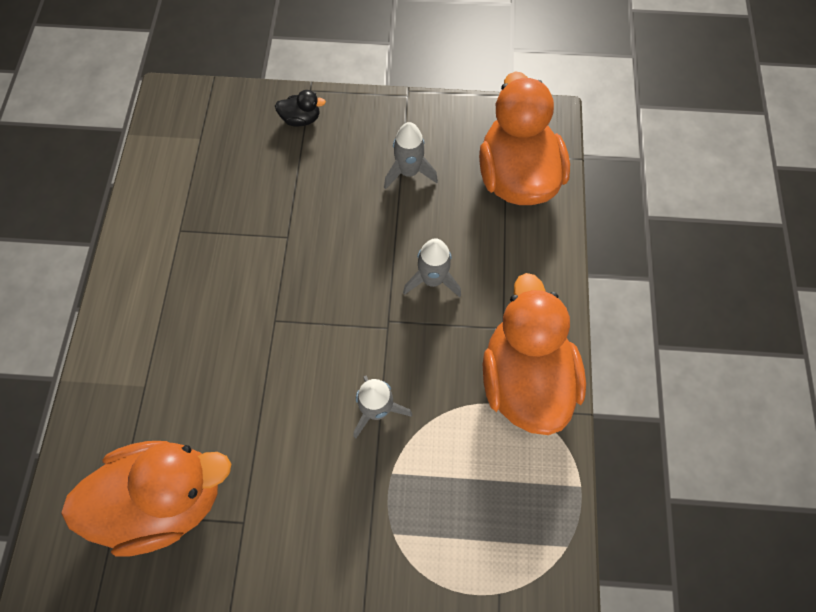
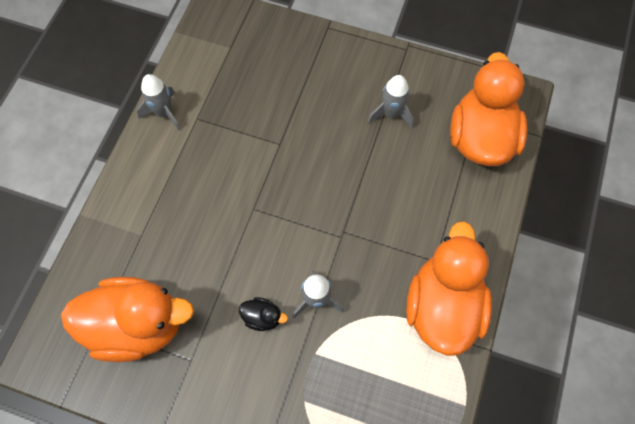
camera: 15 degrees right, 0 degrees up
black duck [275,90,326,127] -> black duck moved to [239,297,288,331]
grey rocket [403,238,461,297] -> grey rocket moved to [137,74,181,130]

